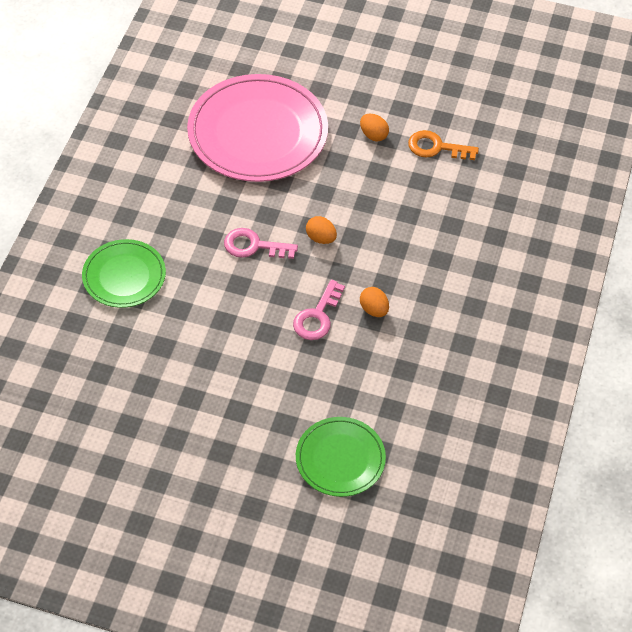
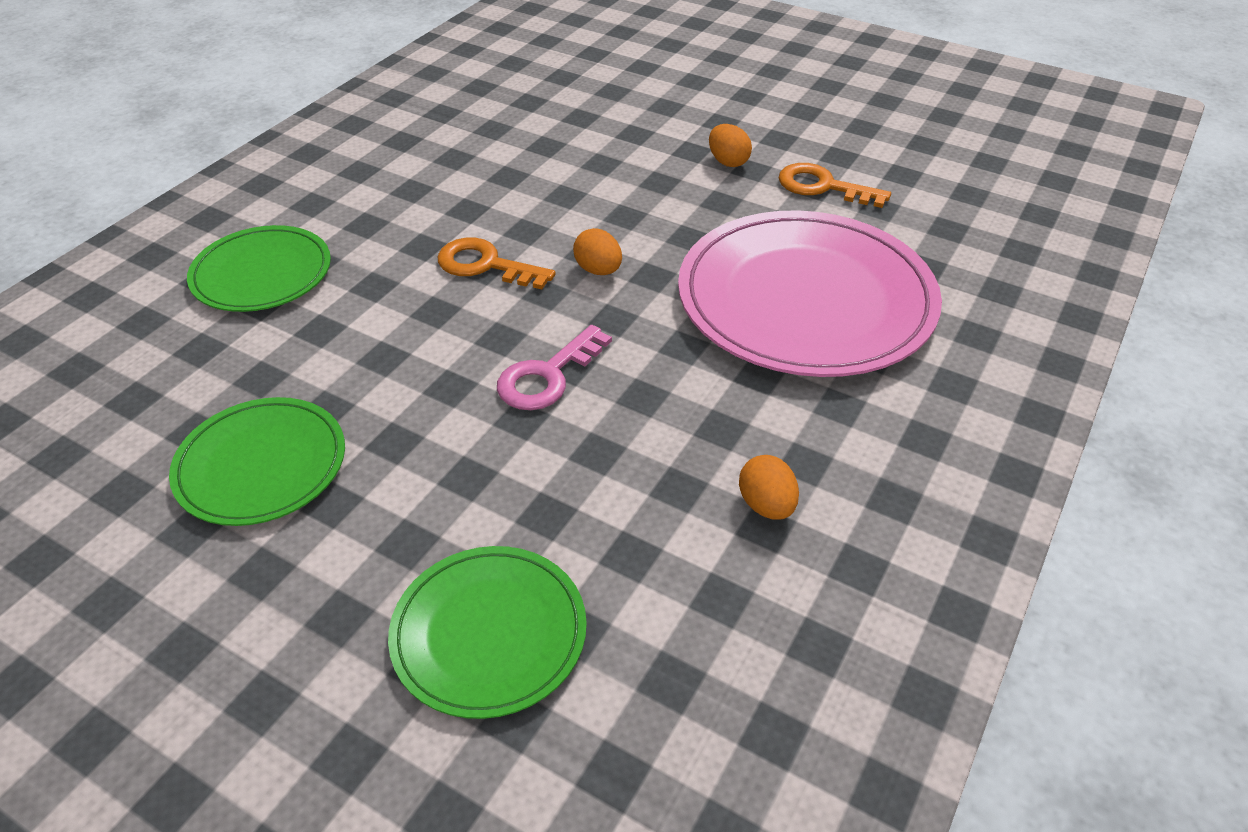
camera: 15 degrees right, 10 degrees down
pink plate [187,74,328,182] -> pink plate moved to [678,210,942,377]
pink key [224,228,298,259] -> orange key [437,238,556,290]
orange egg [360,287,389,317] -> orange egg moved to [739,455,799,520]
none -> green plate [169,397,345,526]

